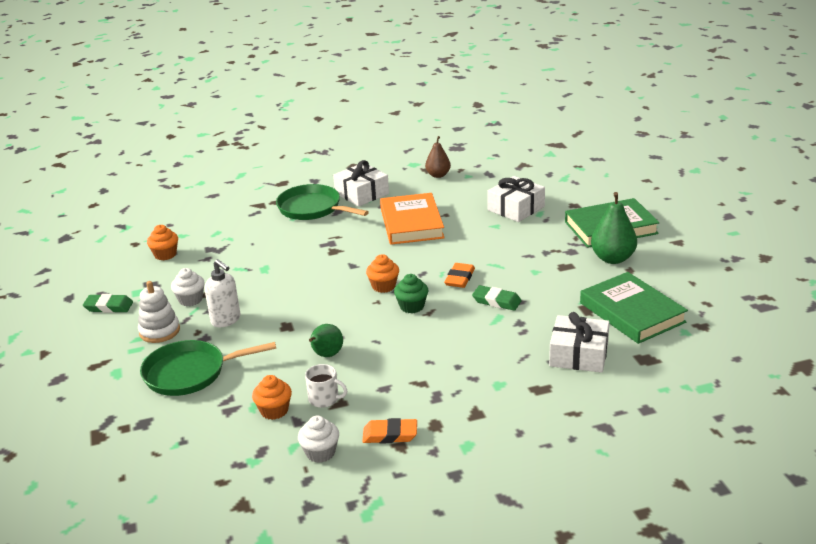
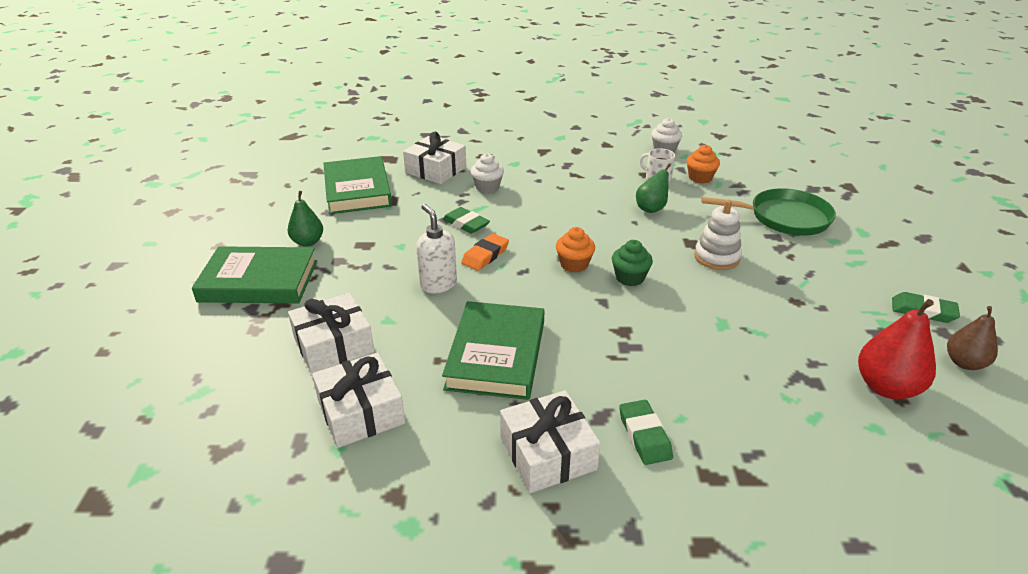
camera: 165 degrees left, 5 degrees up
white stacking toy [138,281,180,343] -> white stacking toy moved to [694,200,742,270]
orange cupcake [147,225,178,260] -> red pear [858,299,936,399]
white cupcake [171,268,205,306] -> white cupcake moved to [471,154,504,193]
white soap dispenser [205,259,240,327] -> white soap dispenser moved to [416,204,457,293]
green pan [276,184,369,220] -> green eraser [619,400,673,465]
orange eraser [362,418,417,444] -> none
orange book [380,193,445,245] -> green book [442,301,544,400]
green cupcake [394,274,428,313] -> green cupcake moved to [612,240,653,286]
brown pear [425,136,451,178] -> brown pear moved to [947,306,998,370]
green pear [591,192,637,264] -> green pear [287,191,323,247], size x0.66
none -> white gift [312,352,405,448]

